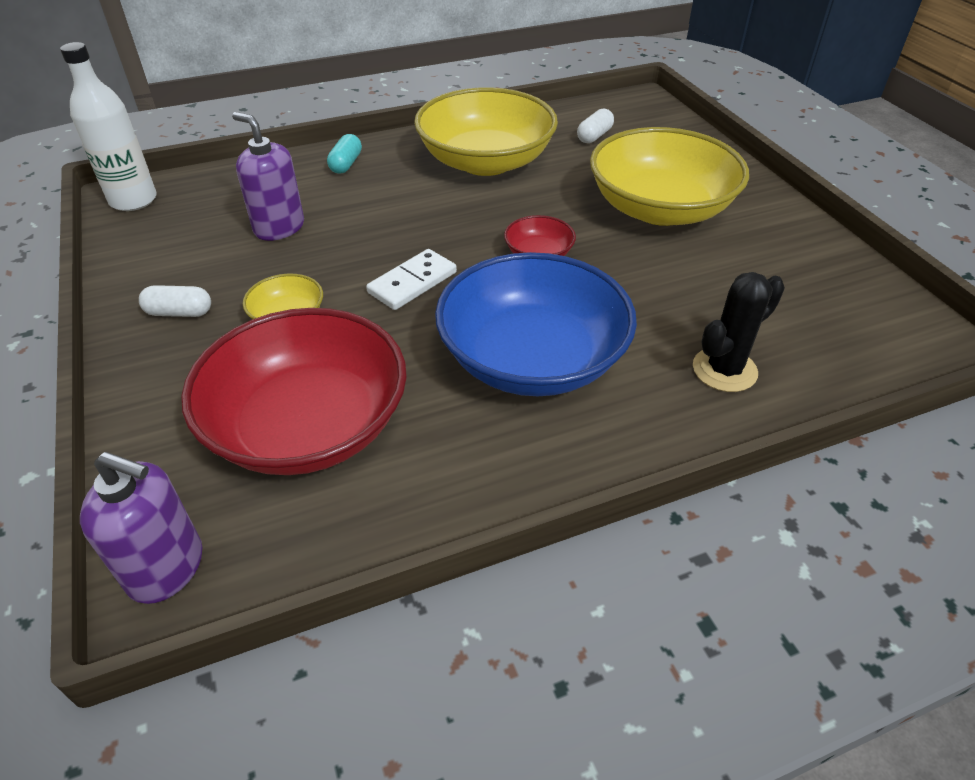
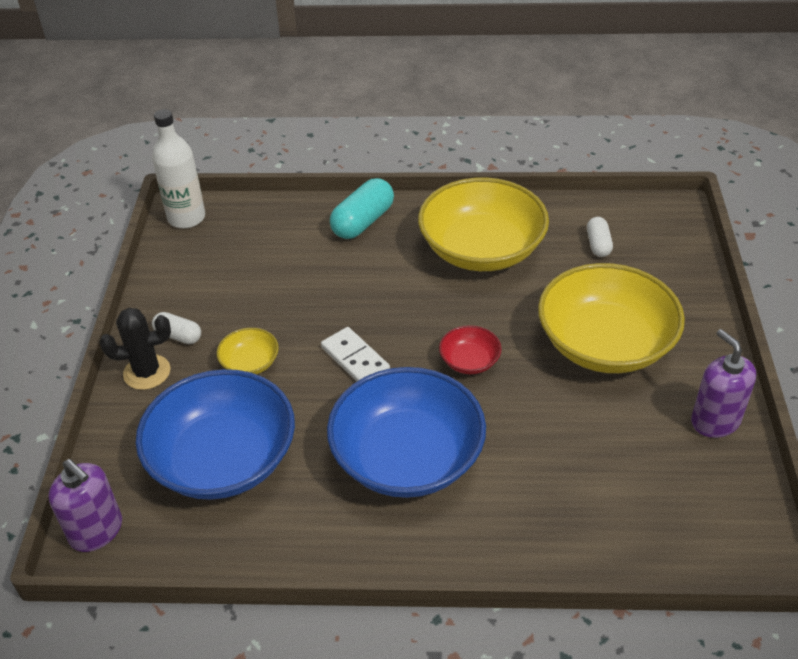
camera: 25 degrees right, 0 degrees up
red bowl [181,308,407,475] -> blue bowl [136,369,295,500]
purple soap dispenser [232,112,304,241] -> purple soap dispenser moved to [691,329,756,438]
turquoise capsule [327,134,362,174] -> turquoise capsule [330,178,394,239], size x1.70
white domino [366,249,457,310] -> white domino turned 75 degrees clockwise [321,327,390,382]
white capsule [577,108,614,143] -> white capsule turned 60 degrees counterclockwise [587,217,613,257]
black cactus [693,272,785,392] -> black cactus moved to [100,308,171,390]

